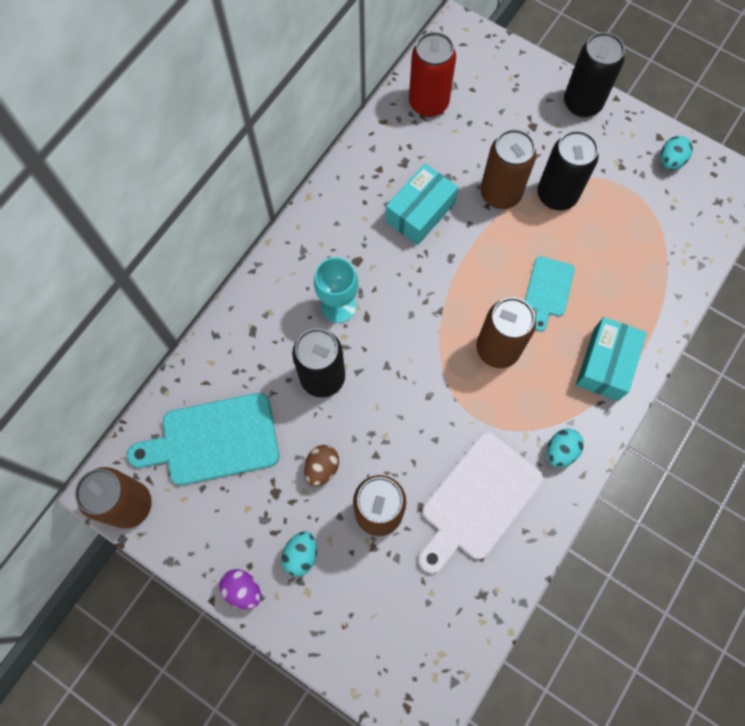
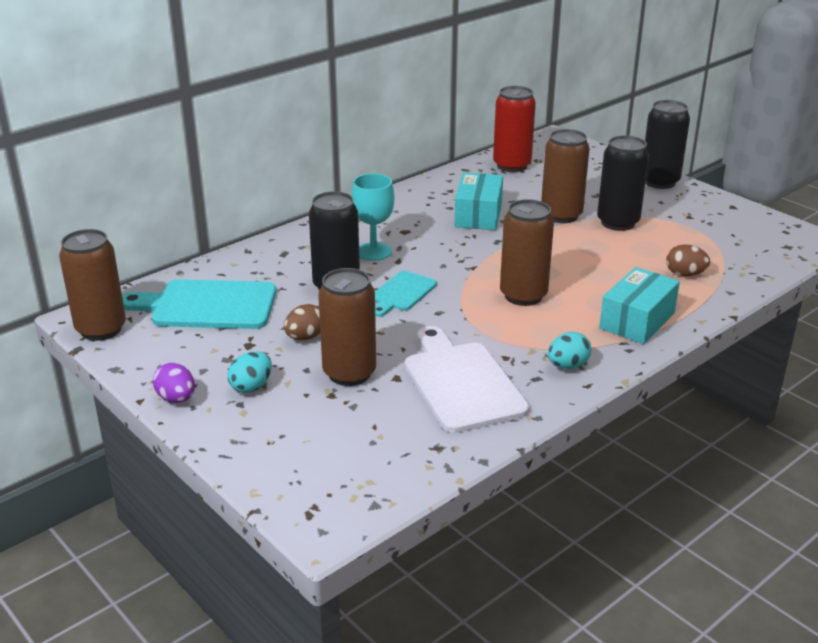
camera: 15 degrees right, 40 degrees down
turquoise box [385,163,458,245] -> turquoise box turned 45 degrees counterclockwise [455,172,503,230]
white cutting board [418,432,543,573] -> white cutting board turned 105 degrees clockwise [405,326,529,433]
turquoise cutting board [525,256,575,332] -> turquoise cutting board moved to [375,271,437,317]
turquoise egg [660,136,693,170] -> none
none -> brown egg [666,244,710,276]

